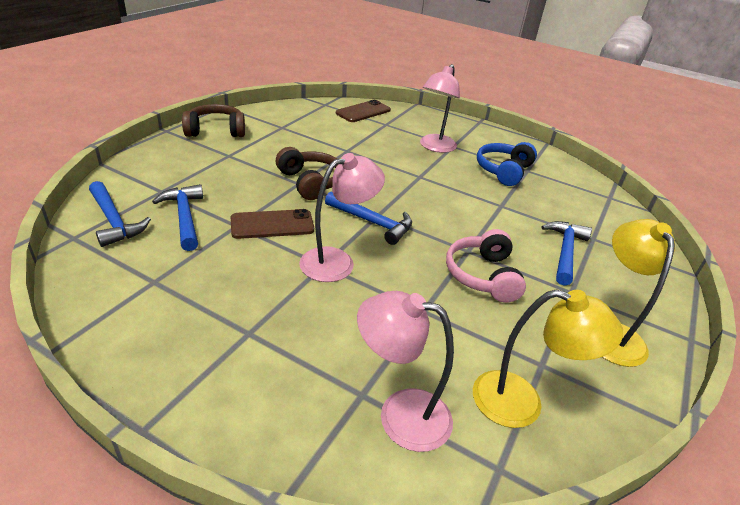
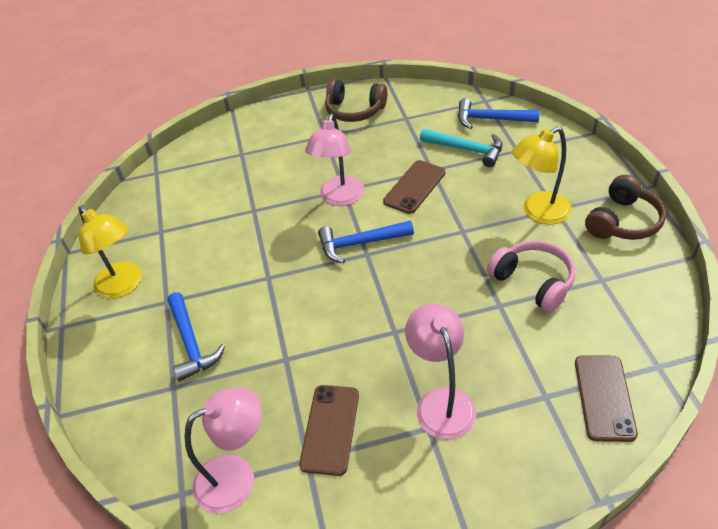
camera: 145 degrees right, 10 degrees up
blue hammer [152,184,203,251] -> turquoise hammer [420,129,502,167]
brown headphones [276,147,338,200] -> brown headphones moved to [325,79,387,122]
pink lamp [357,291,454,452] -> pink lamp moved to [185,387,262,514]
pink headphones [446,229,526,302] -> pink headphones moved to [487,240,575,313]
yellow lamp [473,289,623,428] -> yellow lamp moved to [512,127,572,225]
blue headphones [477,142,537,186] -> brown phone [299,385,359,476]

